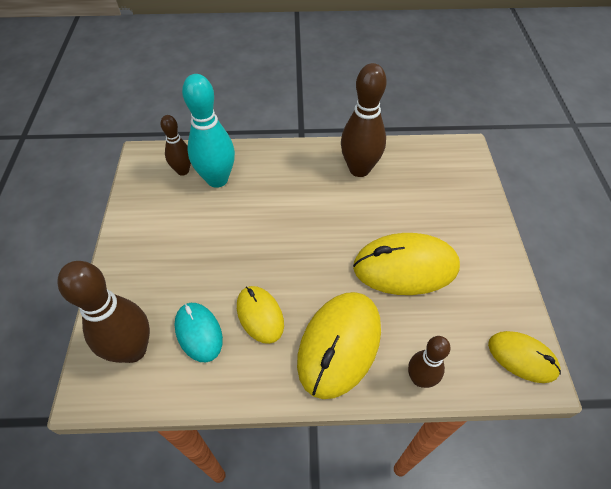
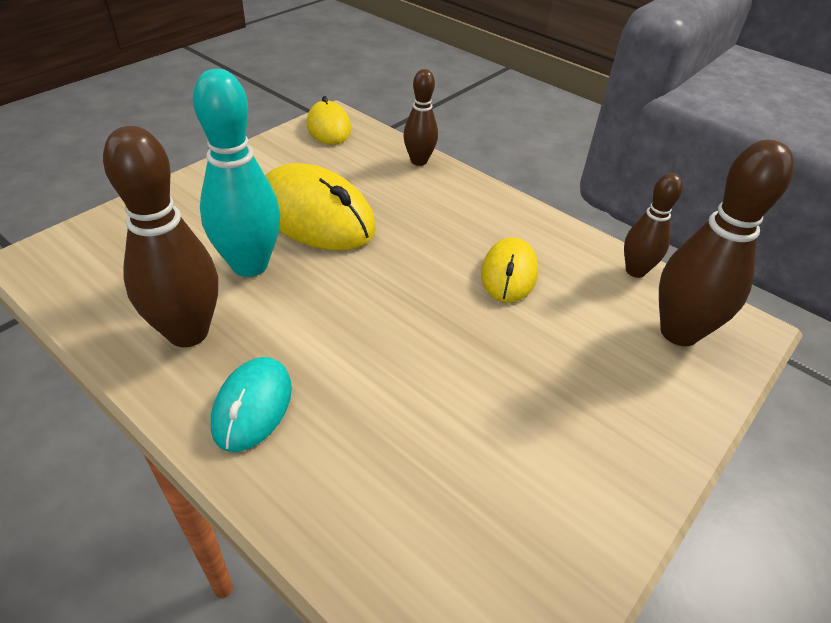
camera: 140 degrees left, 10 degrees down
brown bowling pin [161,115,191,176] -> brown bowling pin moved to [624,173,683,278]
turquoise mouse [175,303,223,362] -> turquoise mouse moved to [211,357,292,452]
turquoise bowling pin [182,74,235,188] -> turquoise bowling pin moved to [193,69,280,277]
yellow mouse [297,292,381,399] -> none

